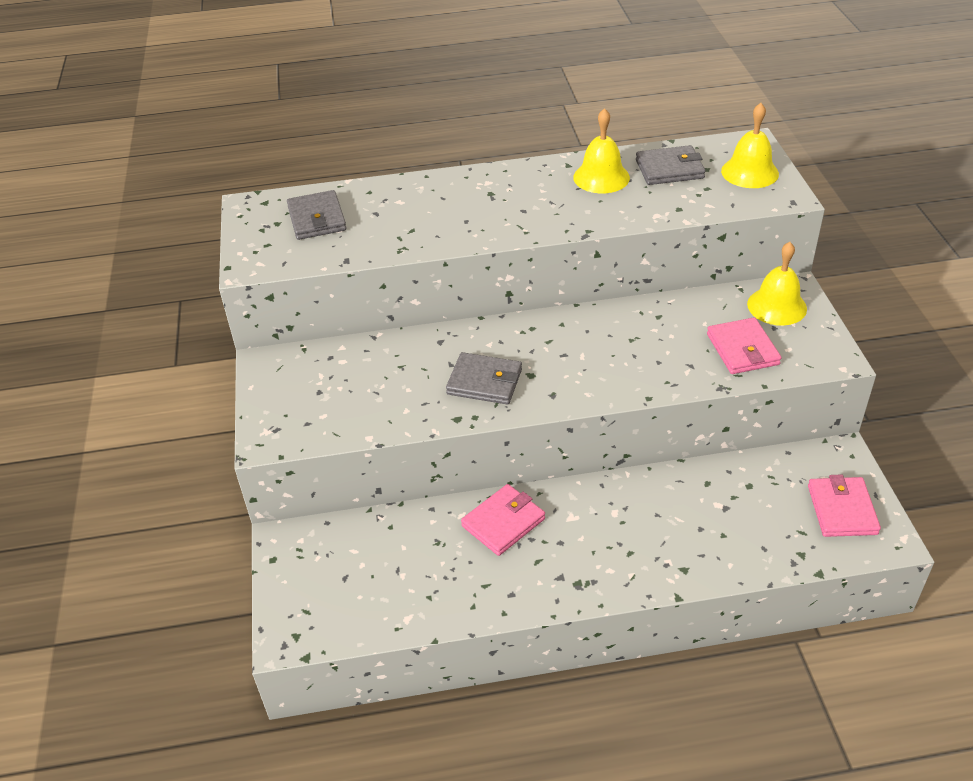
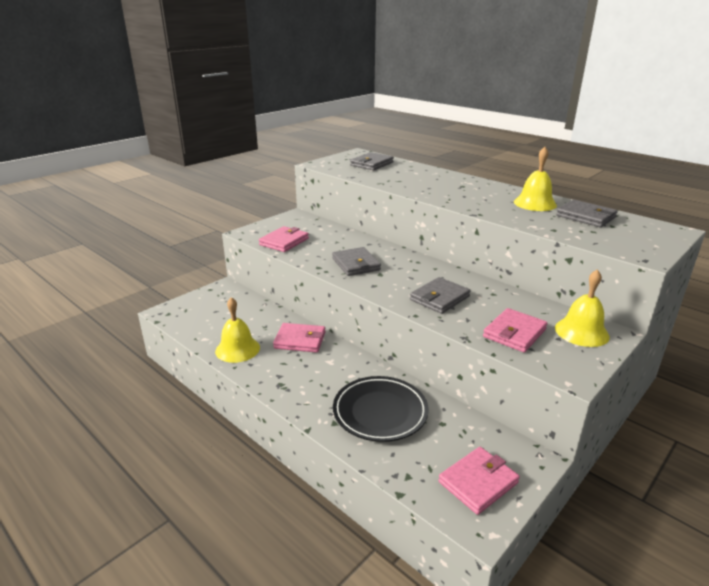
camera: 50 degrees right, 15 degrees down
yellow bell [721,103,779,188] -> yellow bell moved to [215,297,260,363]
none -> pink wallet [259,226,309,252]
none -> black plate [333,376,429,442]
none -> grey wallet [410,277,471,314]

